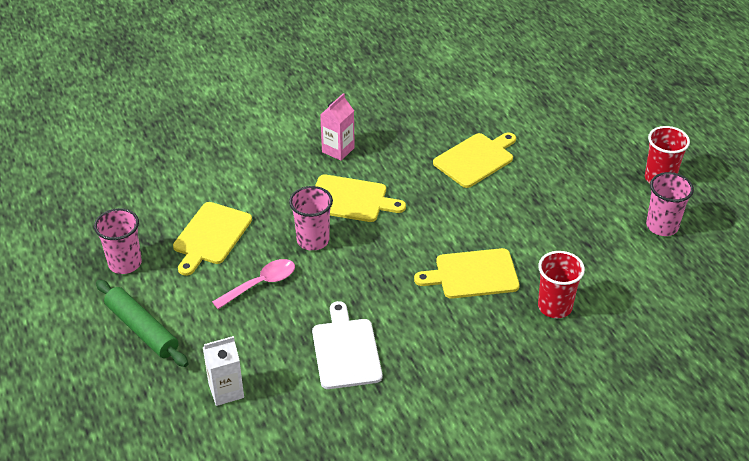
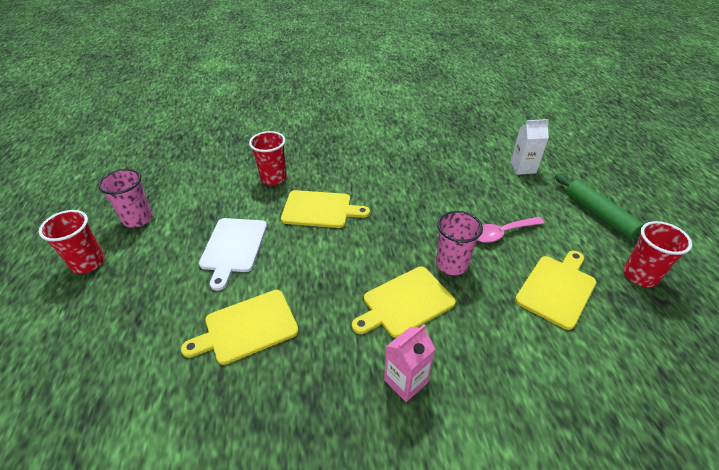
camera: 165 degrees left, 0 degrees up
pink cup [94,208,142,274] -> red cup [623,221,692,287]
white cutting board [312,301,382,389] -> white cutting board moved to [199,218,267,291]
yellow cutting board [315,174,406,222] -> yellow cutting board turned 60 degrees counterclockwise [352,267,456,338]

